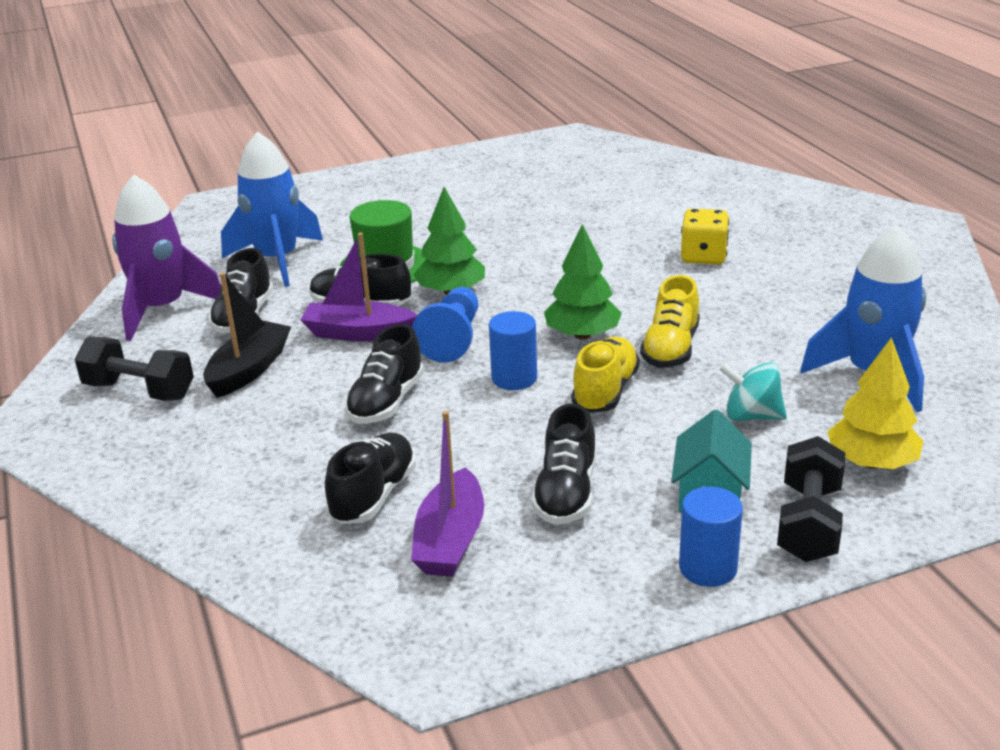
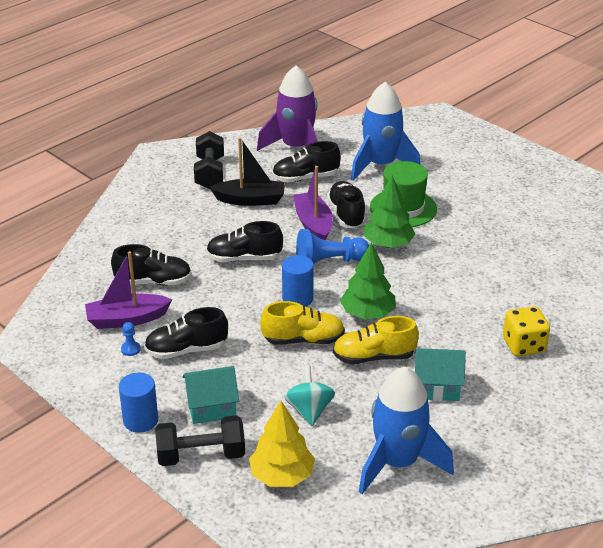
camera: 65 degrees right, 5 degrees up
none -> blue pawn [121,322,141,356]
none -> turquoise house [414,348,466,401]

